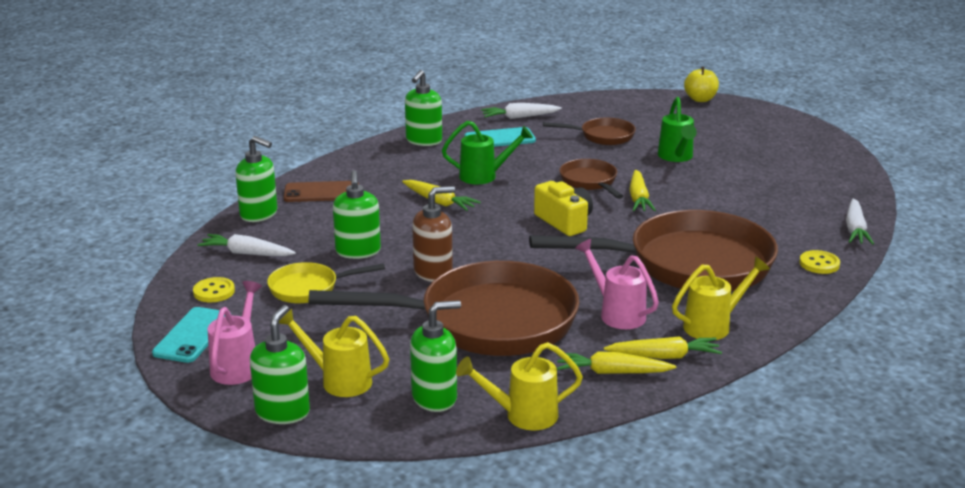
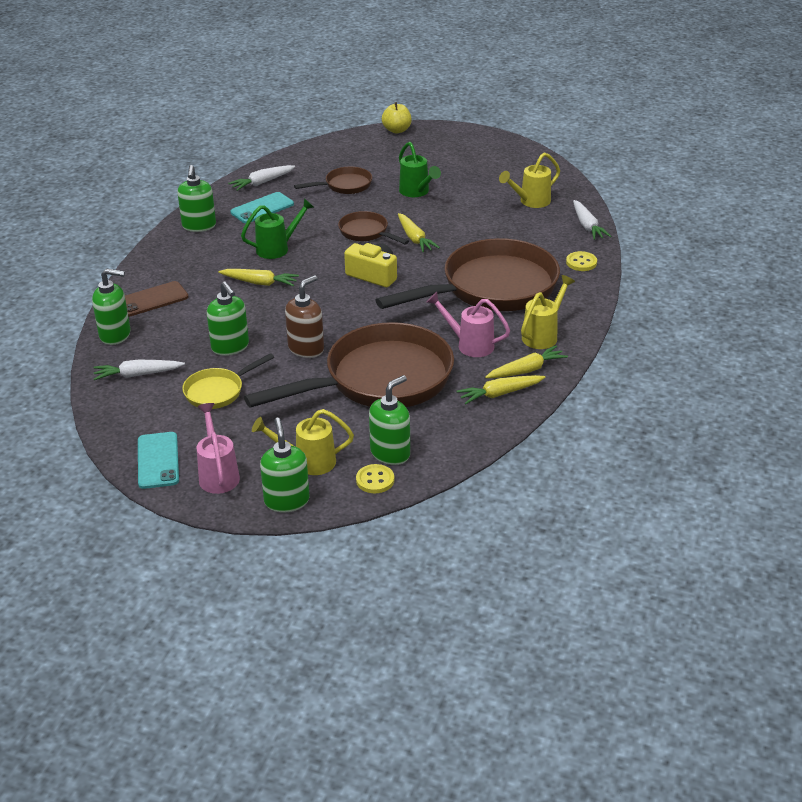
camera: 25 degrees left, 10 degrees up
yellow button [193,277,235,302] -> yellow button moved to [356,464,394,493]
yellow watering can [456,342,583,430] -> yellow watering can moved to [499,152,560,208]

